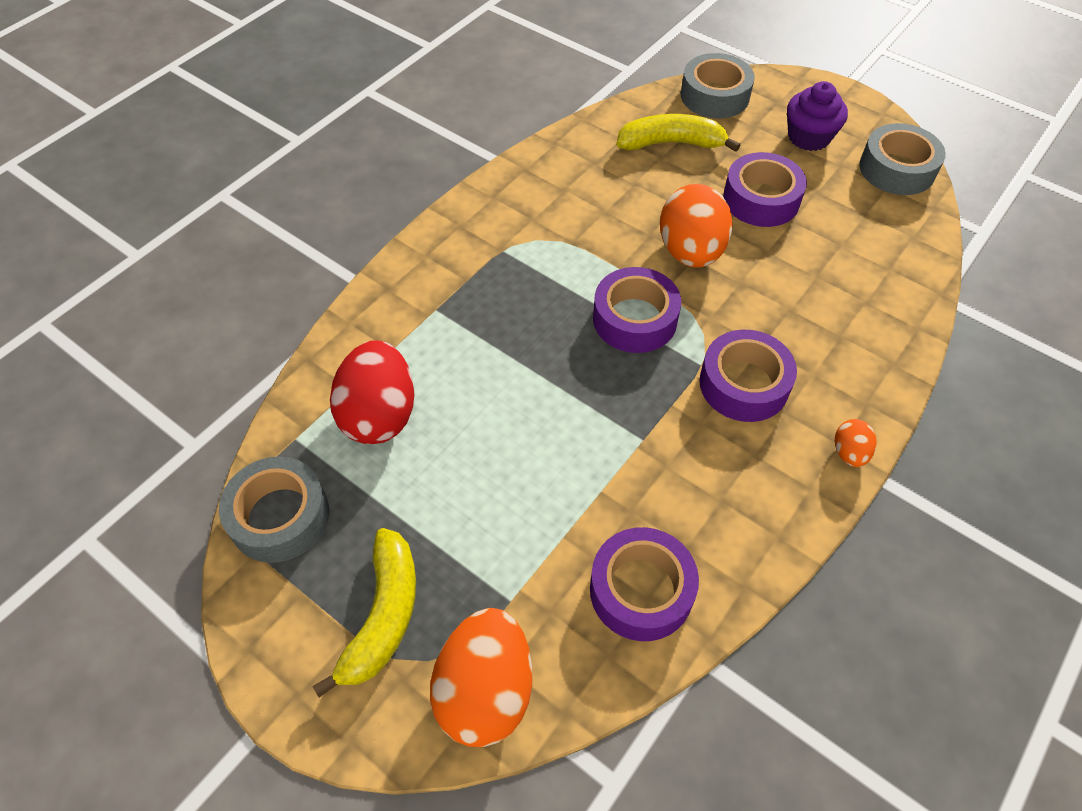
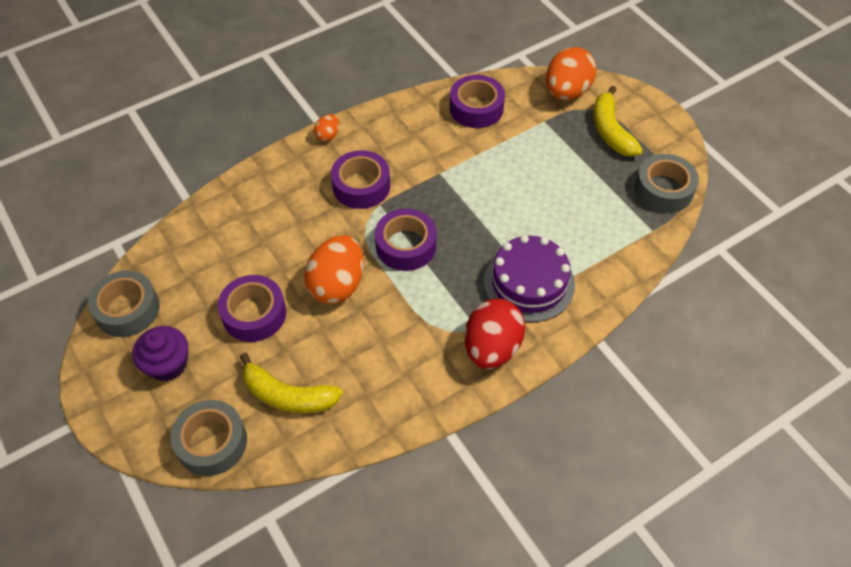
camera: 160 degrees left, 0 degrees up
yellow banana [313,528,416,697] -> yellow banana turned 45 degrees counterclockwise [594,86,643,157]
red egg [330,340,414,444] -> red egg moved to [465,299,525,369]
none -> purple cake [484,235,575,322]

